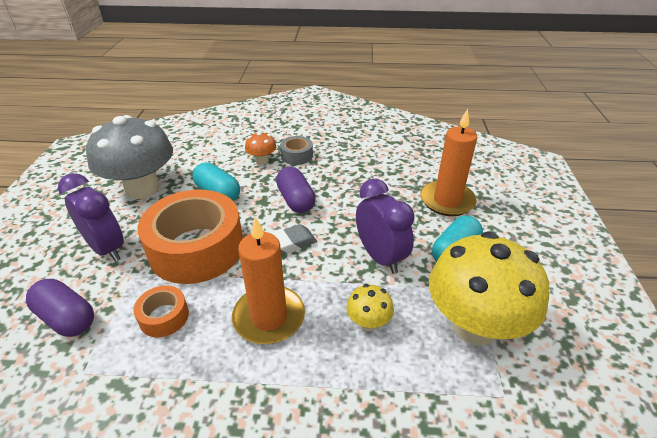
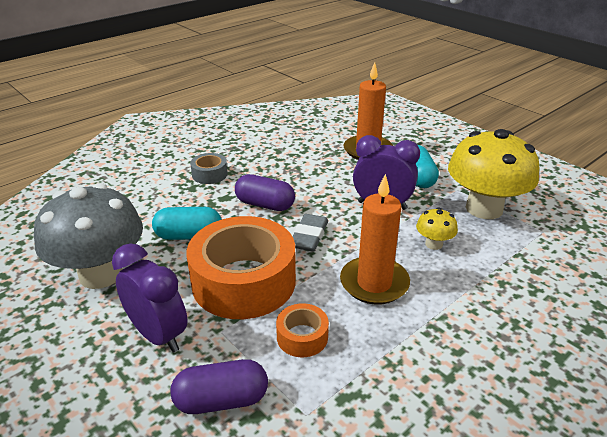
camera: 45 degrees left, 5 degrees down
purple clock [58,173,124,262] -> purple clock turned 45 degrees clockwise [112,243,188,353]
orange mushroom [245,131,276,164] -> none

